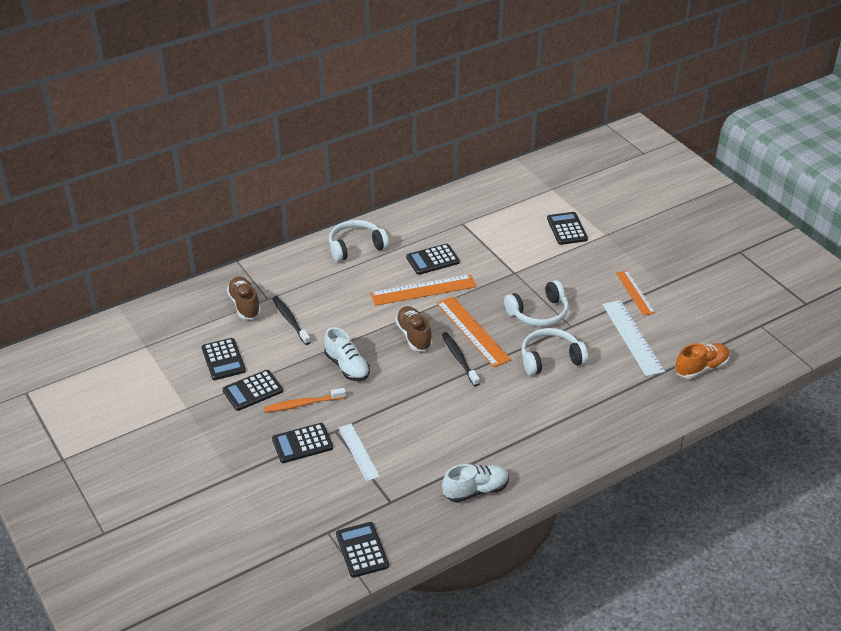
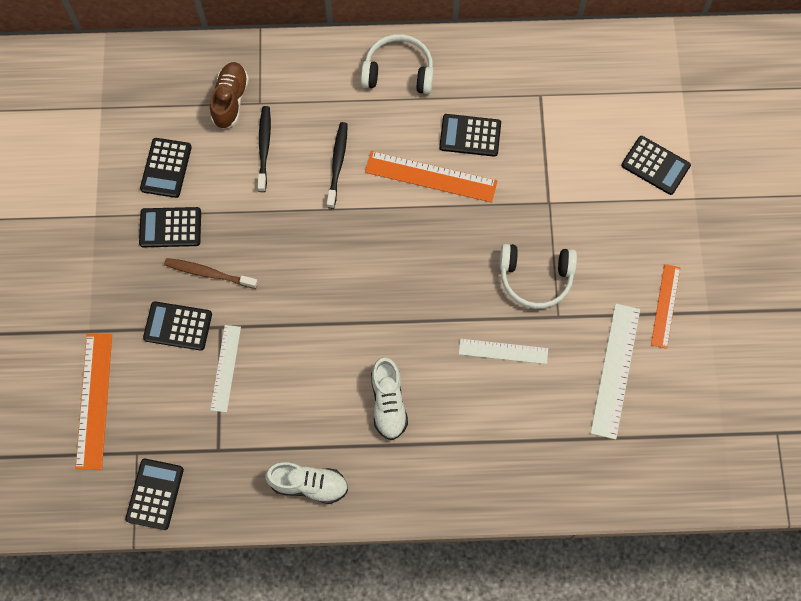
camera: 30 degrees right, 30 degrees up
orange toothbrush [264,388,346,413] -> brown toothbrush [164,258,258,289]
white shoe [324,327,370,381] -> white shoe moved to [371,357,408,440]
brown shoe [395,306,433,351] -> none
orange ruler [437,296,511,367] -> orange ruler moved to [75,334,112,470]
black toothbrush [442,332,480,386] -> black toothbrush moved to [327,122,348,209]
white headphones [522,328,588,376] -> white ruler [459,339,548,364]
black calculator [547,212,588,245] -> black calculator turned 105 degrees clockwise [621,136,691,195]
orange shoe [675,343,730,379] -> none

